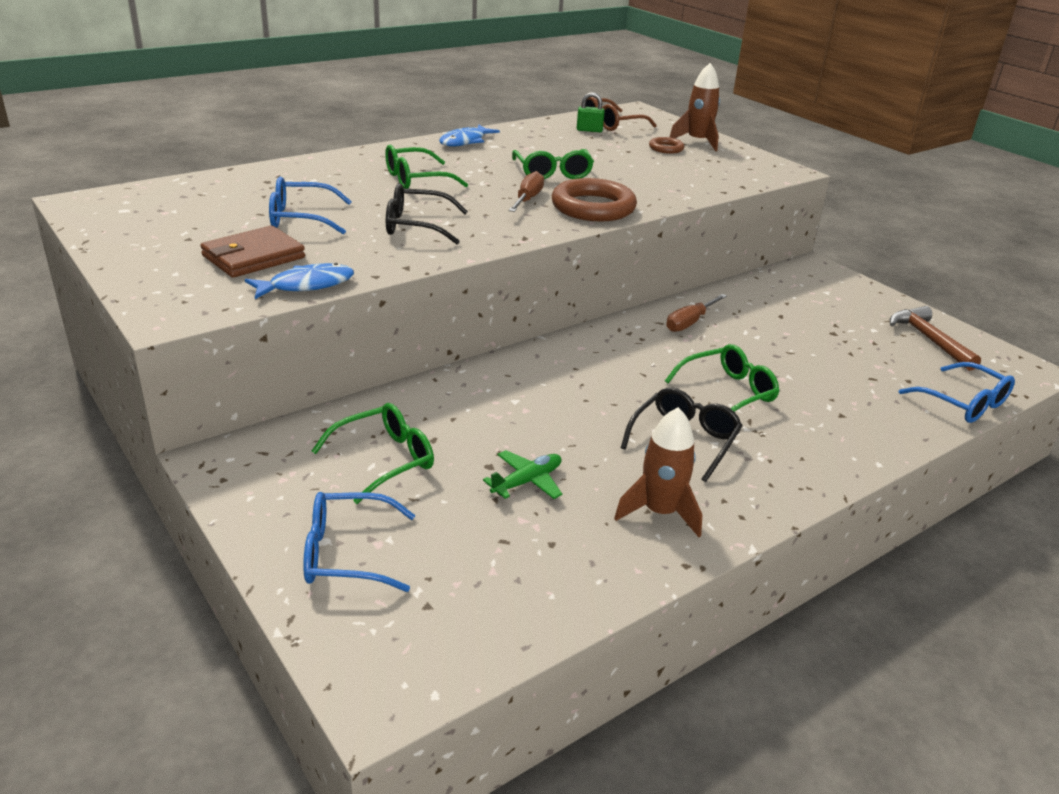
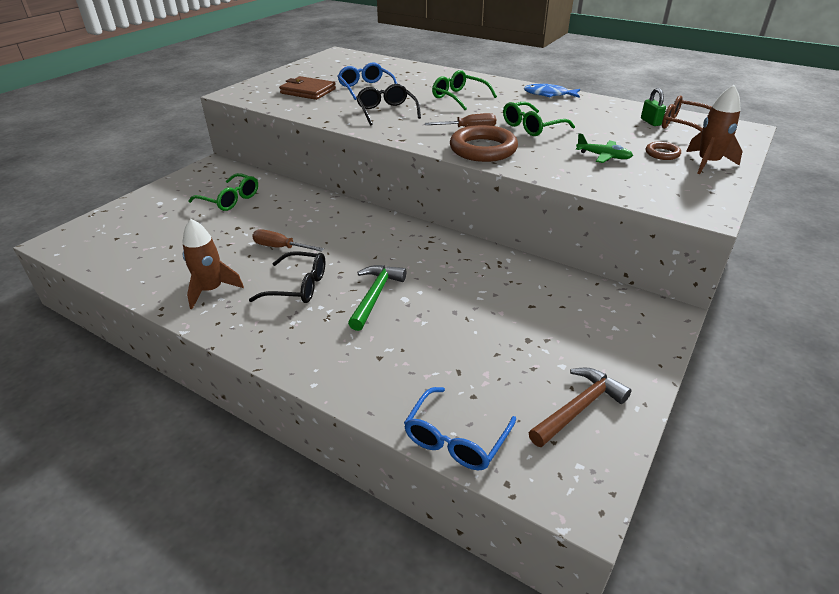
camera: 70 degrees right, 5 degrees up
blue fish [245,263,354,299] -> none
blue glasses [303,492,415,592] -> none
green plane [483,450,562,499] -> green plane moved to [576,133,633,163]
green glasses [665,344,779,412] -> green hammer [348,265,406,331]
brown screwdriver [666,294,727,332] -> brown screwdriver moved to [252,229,324,252]

